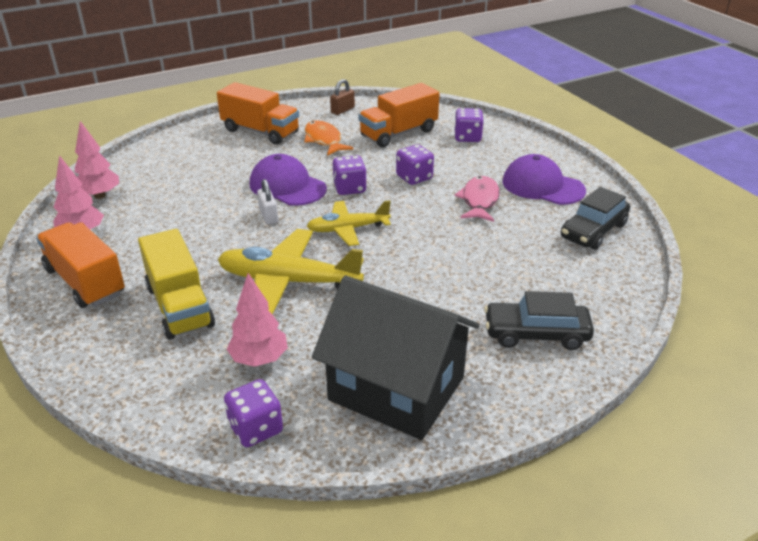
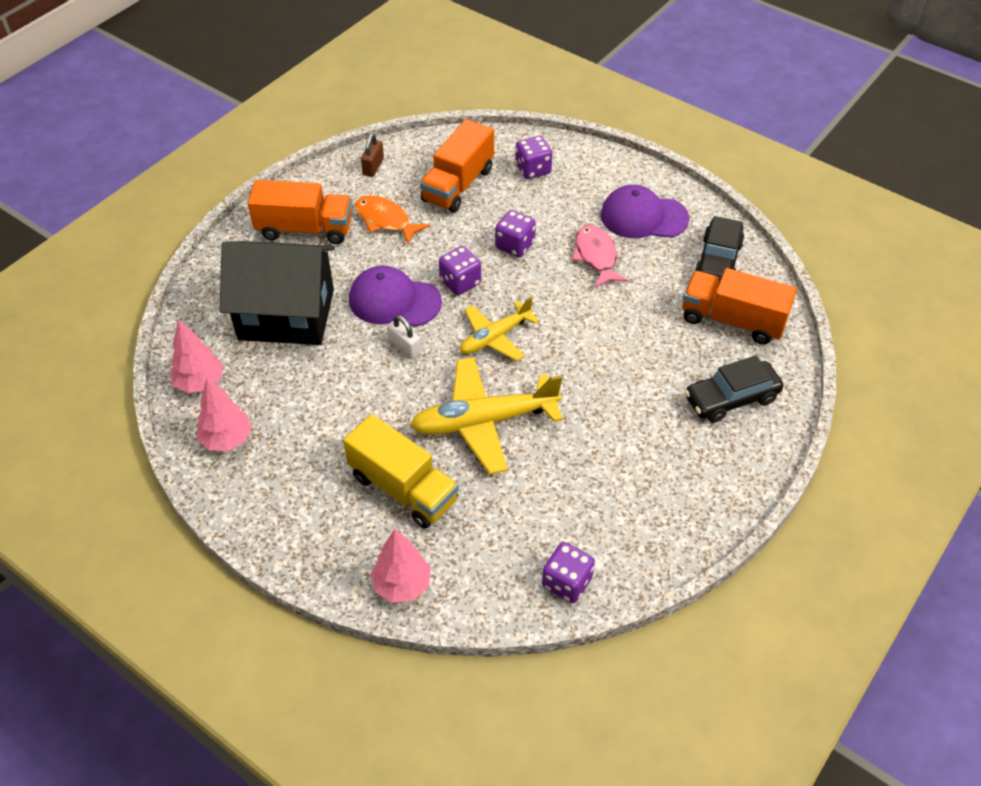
camera: 25 degrees left, 15 degrees up
orange truck [36,222,125,308] -> orange truck moved to [682,268,797,344]
pink tree [227,273,288,367] -> pink tree moved to [370,529,431,603]
black house [312,276,480,440] -> black house moved to [220,241,335,345]

